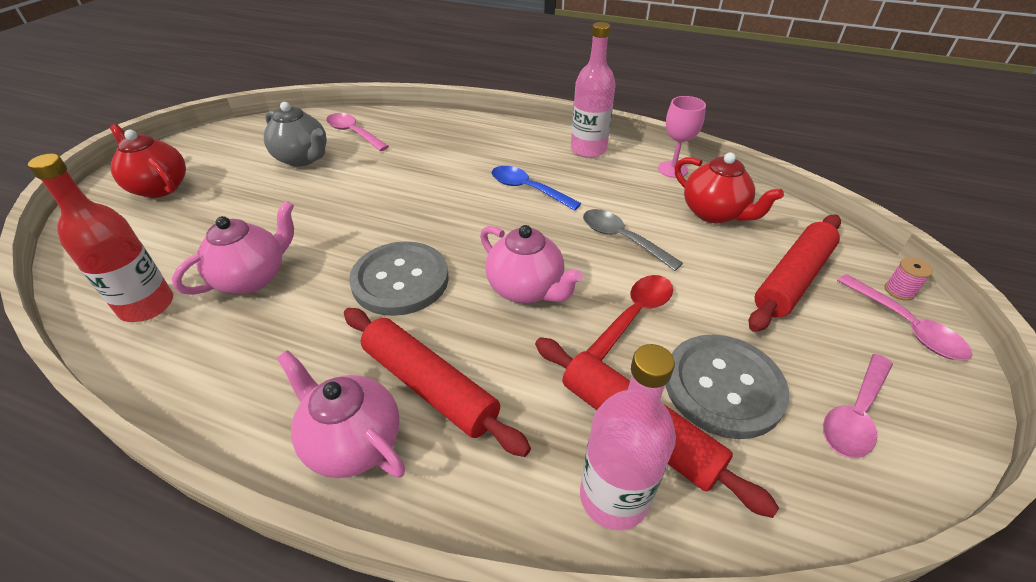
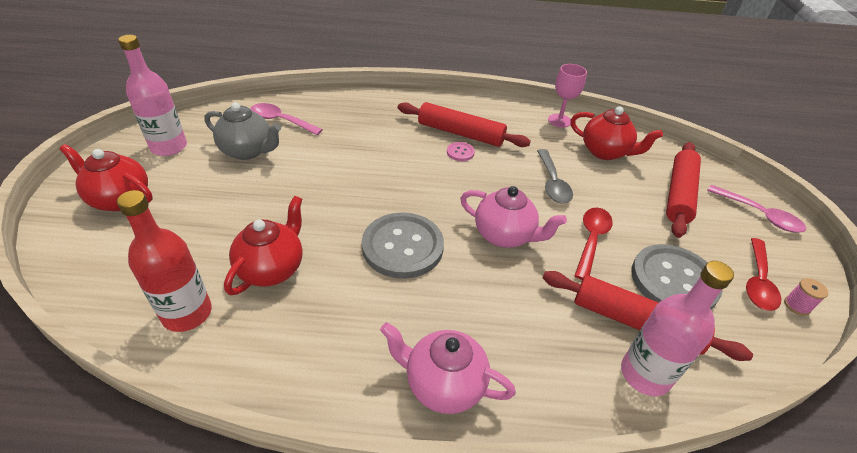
camera: 20 degrees left, 0 degrees up
pink teapot [172,201,294,295] -> red teapot [224,196,303,295]
red rolling pin [344,308,531,457] -> red rolling pin moved to [398,102,531,147]
blue spoon [492,166,581,211] -> pink button [447,142,475,161]
pink bottle [571,22,616,158] -> pink bottle moved to [118,35,187,156]
grey spoon [583,209,683,271] -> grey spoon turned 120 degrees counterclockwise [537,149,573,203]
pink spoon [823,354,893,458] -> red spoon [746,238,781,311]
pink spool [885,257,933,301] -> pink spool moved to [784,278,828,316]

